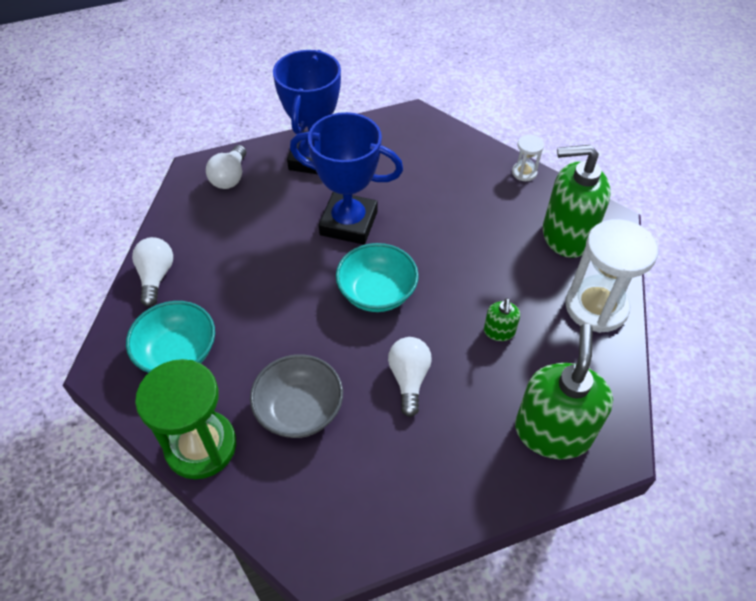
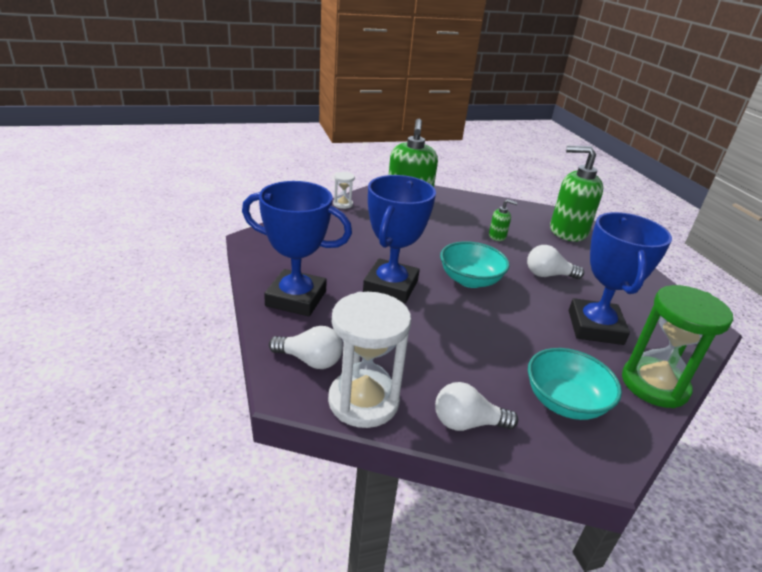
camera: 90 degrees left, 20 degrees down
grey bowl [250,354,343,438] -> blue trophy [569,212,672,345]
white hourglass [565,219,658,333] -> white hourglass moved to [328,292,411,428]

